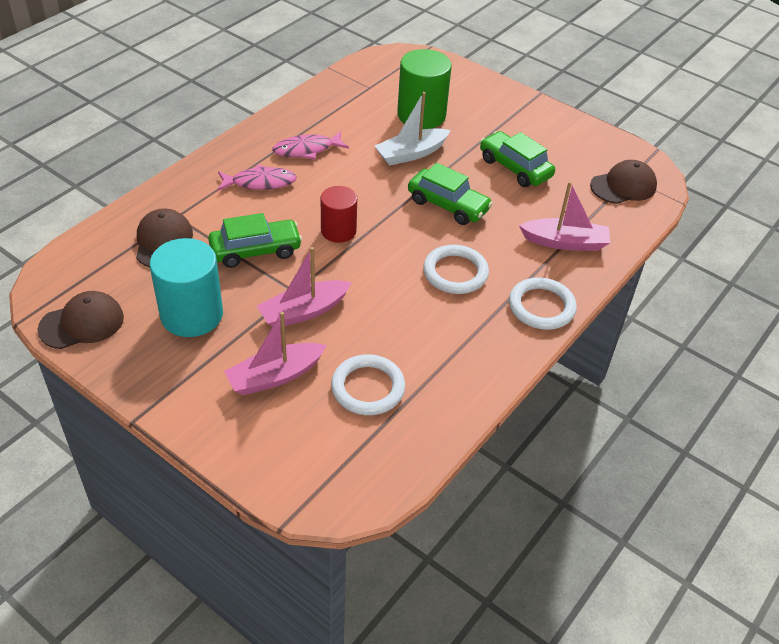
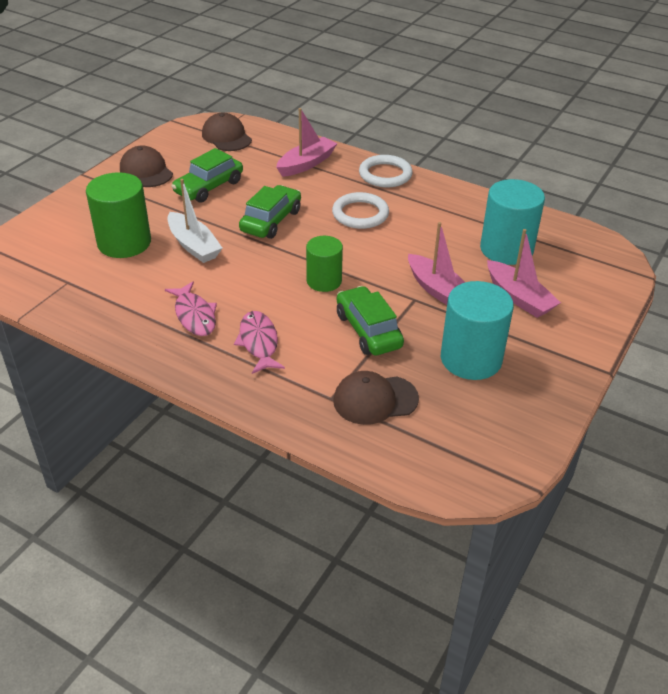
camera: 95 degrees left, 5 degrees down
brown cap [38,291,124,349] -> brown cap moved to [120,145,173,187]
red cylinder [321,186,357,243] -> green cylinder [306,236,343,292]
white ring [331,354,405,415] -> turquoise cylinder [480,179,545,265]
pink boat [519,181,610,251] -> pink boat turned 45 degrees clockwise [276,108,337,177]

